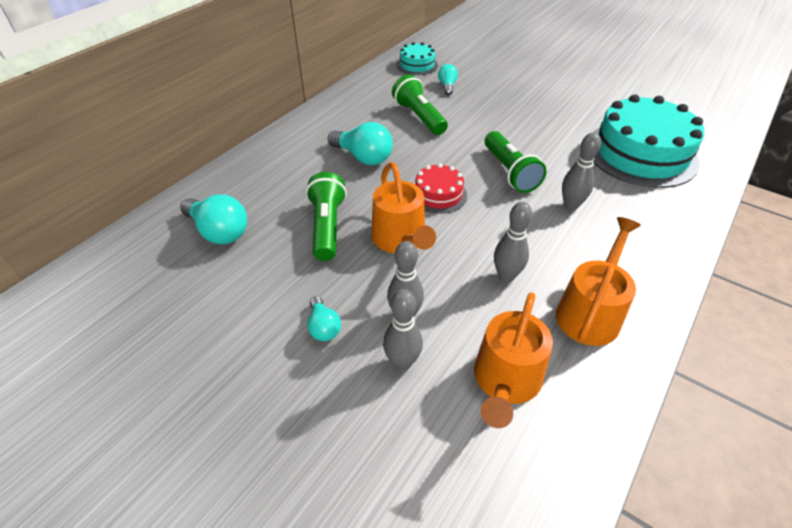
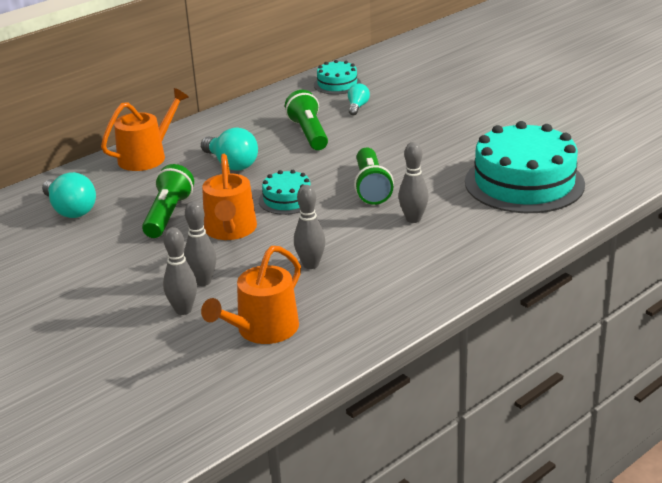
camera: 15 degrees right, 15 degrees down
turquoise light bulb [307,296,341,341] -> none
red cake [415,163,467,214] -> turquoise cake [259,170,311,215]
orange watering can [556,217,641,346] -> orange watering can moved to [101,88,189,171]

